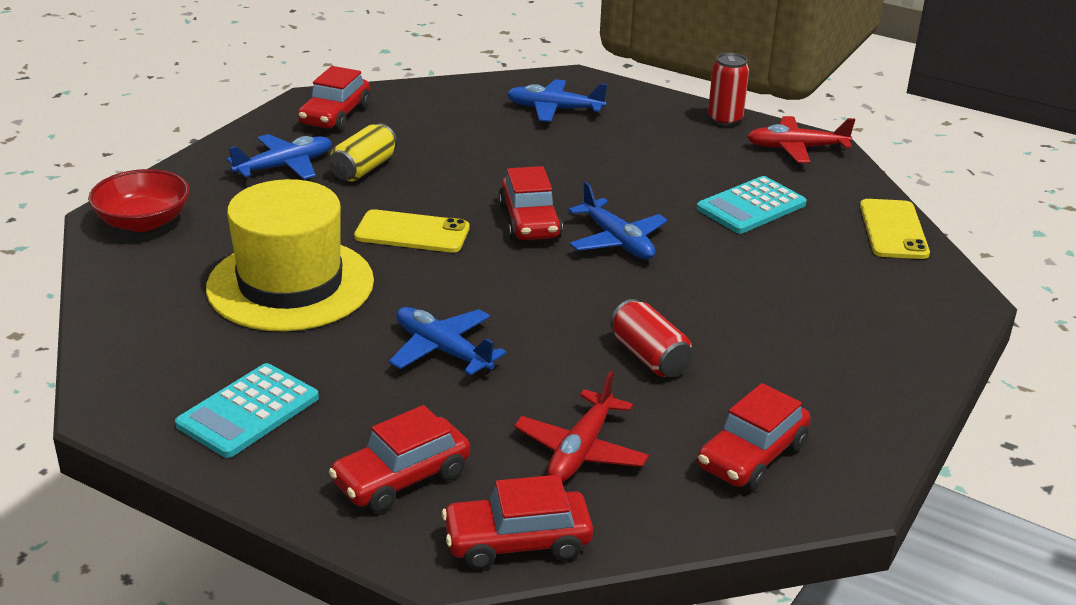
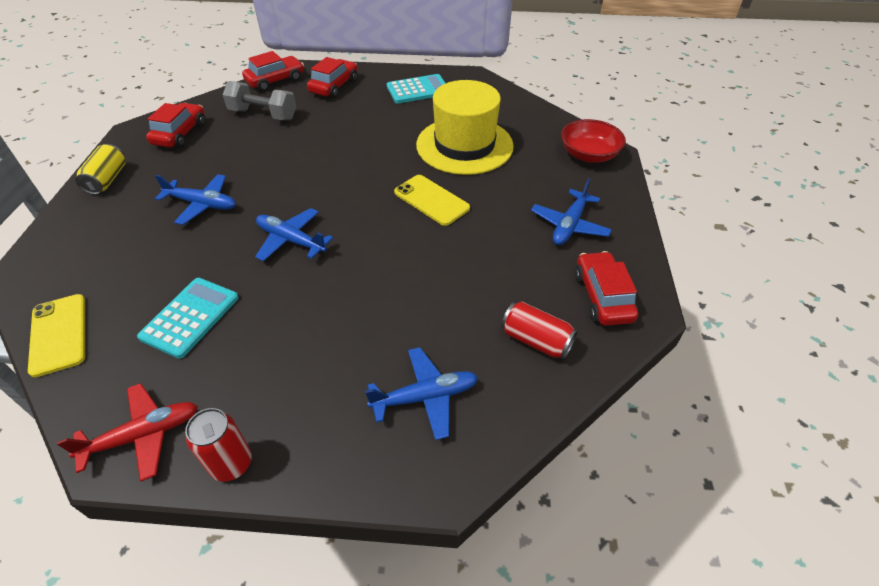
camera: 155 degrees right, 15 degrees up
turquoise calculator [175,363,319,458] -> turquoise calculator turned 60 degrees clockwise [387,74,446,104]
yellow can [329,123,397,182] -> yellow can moved to [75,144,126,195]
yellow phone [354,209,470,253] -> yellow phone turned 60 degrees clockwise [394,175,470,226]
blue plane [389,307,507,375] -> blue plane moved to [155,174,236,225]
red car [498,166,563,241] -> none
red plane [514,371,649,482] -> grey dumbbell [222,81,296,120]
red can [610,299,693,377] -> red can moved to [501,302,578,359]

